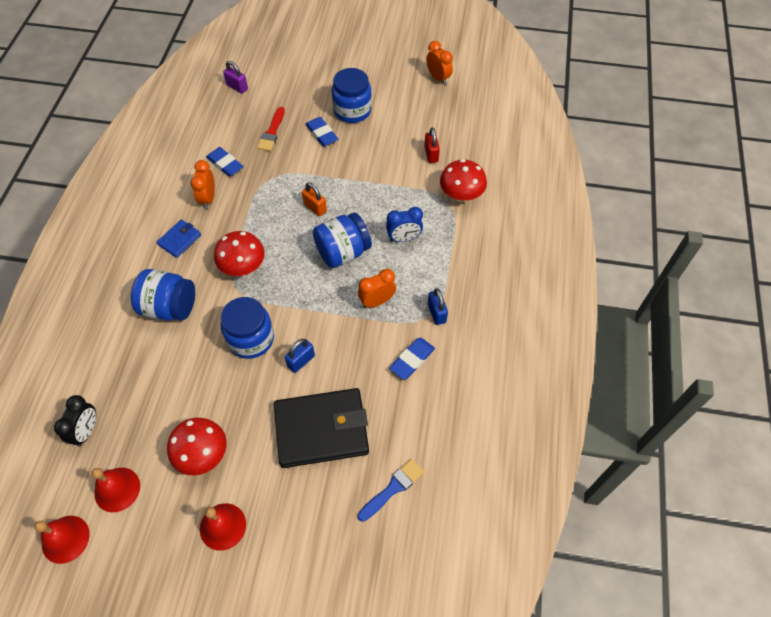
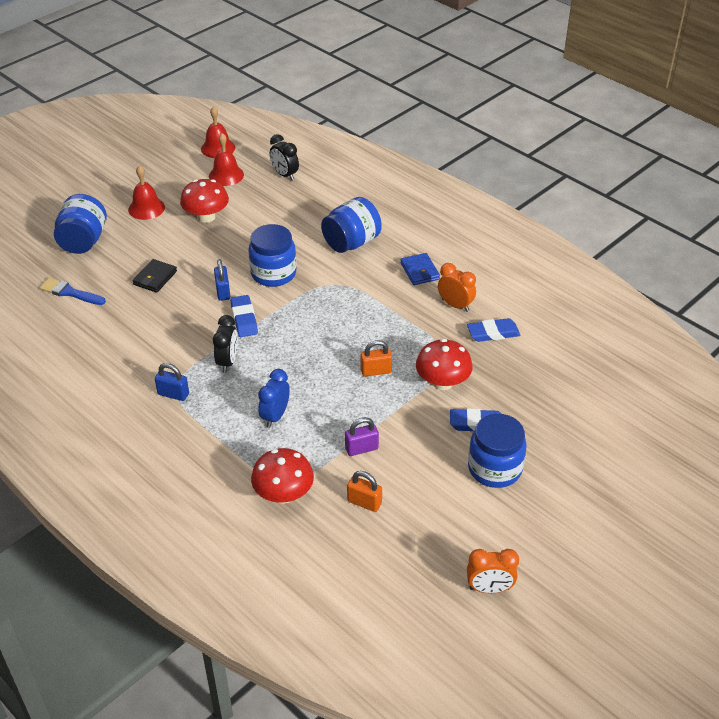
camera: 125 degrees right, 15 degrees down
red mushroom [214,231,265,276] -> red mushroom moved to [416,339,473,390]
purple padlock [223,61,248,93] -> purple padlock moved to [345,417,379,456]
red brush [257,107,285,151] -> none
black wallet [274,388,369,468] -> black wallet [133,259,177,293], size x0.47
blue jar [313,213,372,268] -> blue jar moved to [54,194,107,254]
orange clock [358,269,396,308] -> black clock [213,315,238,373]
blue brush [358,459,424,522] -> blue brush turned 120 degrees clockwise [40,278,106,305]
blue eraser [389,338,435,380] -> blue eraser moved to [230,295,258,337]
red padlock [424,127,440,163] -> orange padlock [347,471,382,512]

